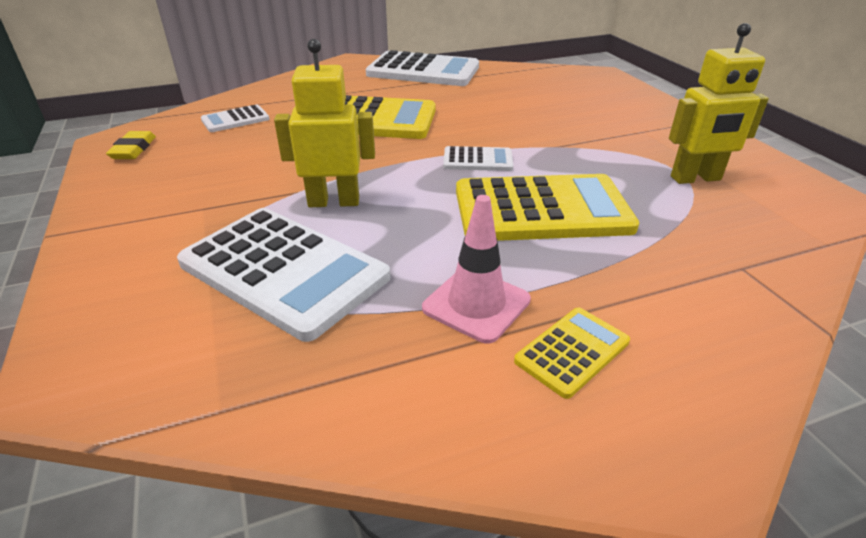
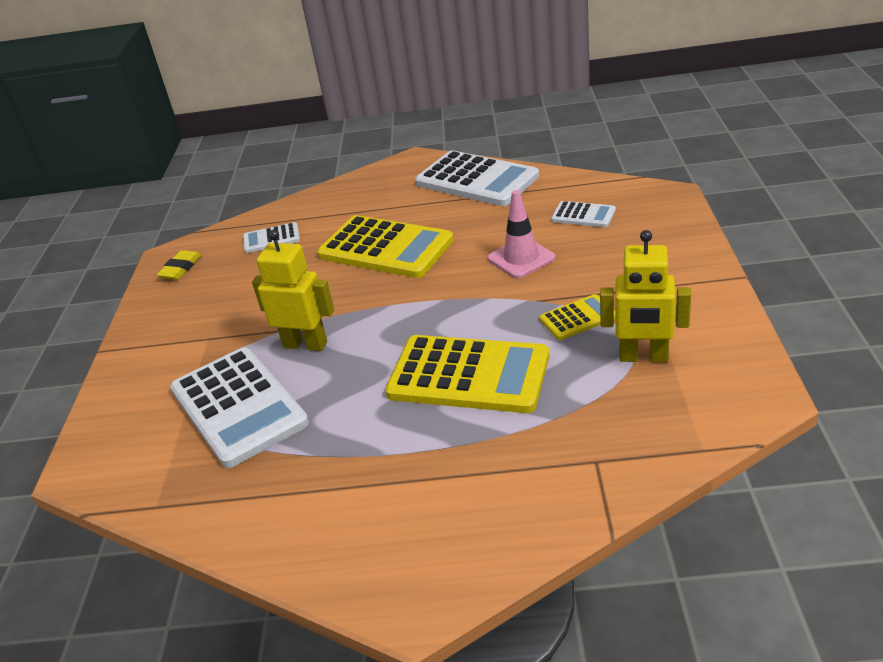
camera: 25 degrees right, 0 degrees up
pink traffic cone [422,195,531,344] -> pink traffic cone moved to [488,190,556,278]
white calculator [443,146,514,171] -> white calculator moved to [551,201,616,227]
yellow calculator [514,307,630,399] -> yellow calculator moved to [539,294,615,340]

